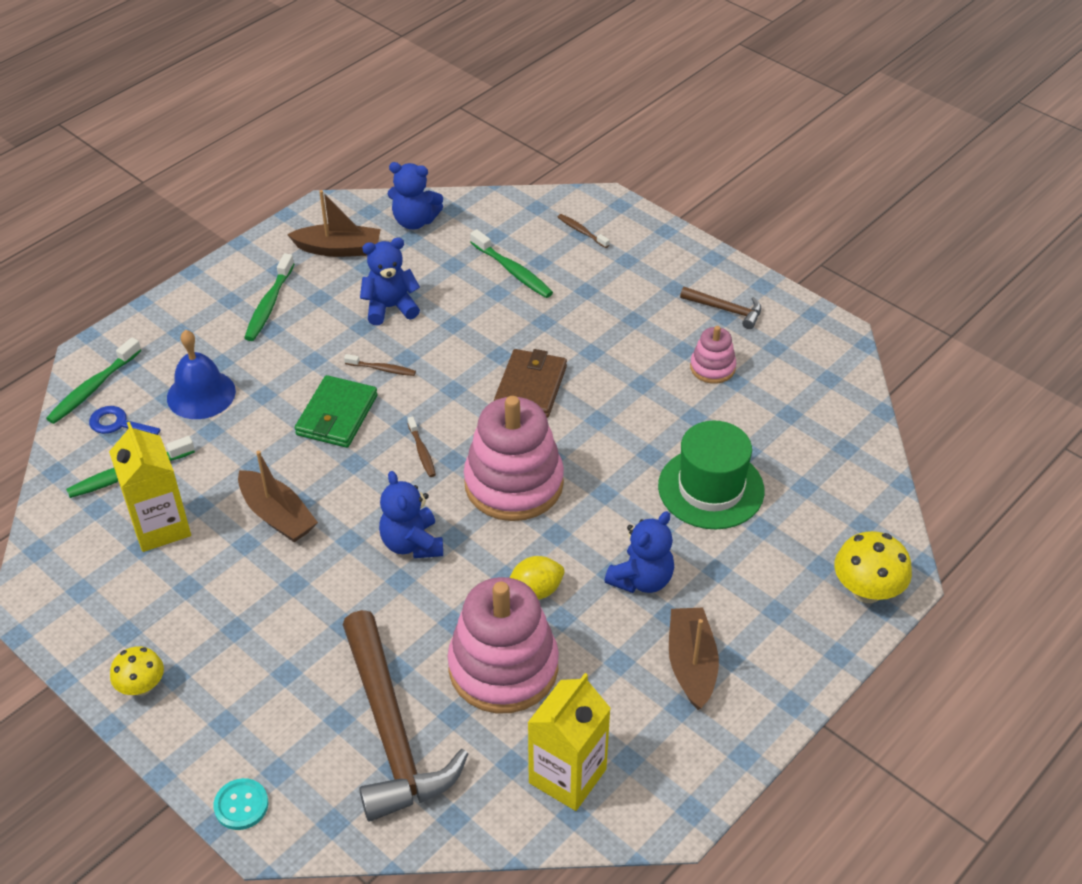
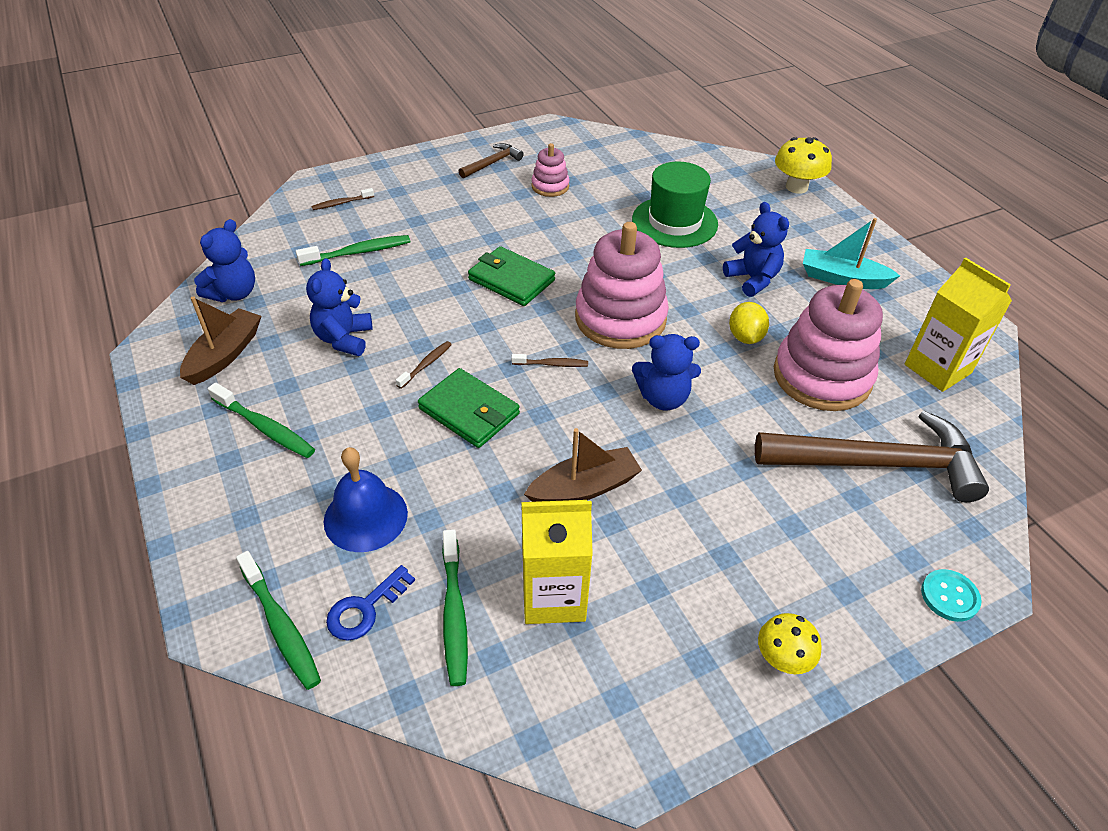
camera: 70 degrees left, 0 degrees up
brown wallet [494,349,567,418] -> green wallet [468,246,555,306]
brown boat [669,608,719,710] -> turquoise boat [803,218,900,289]

